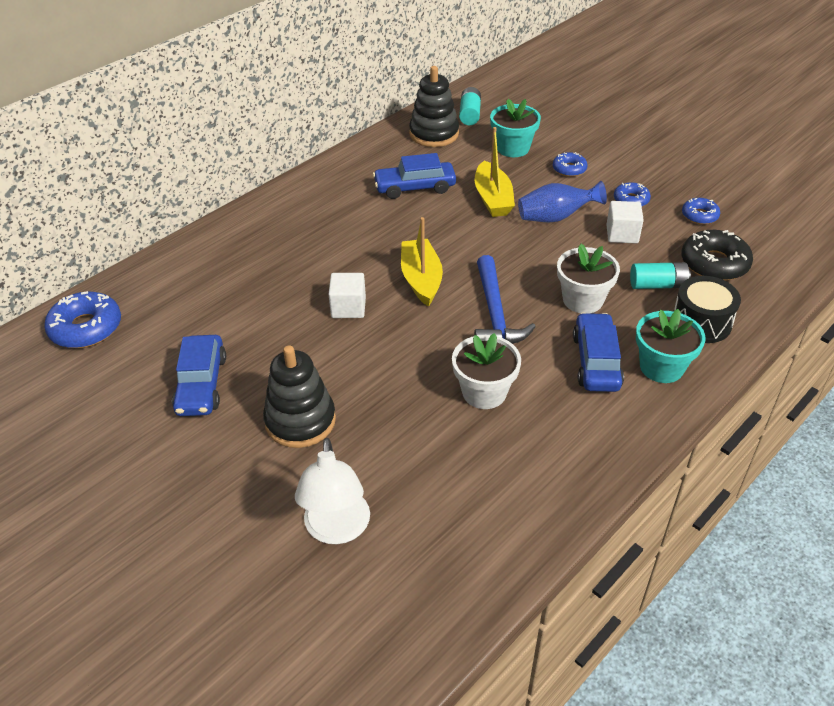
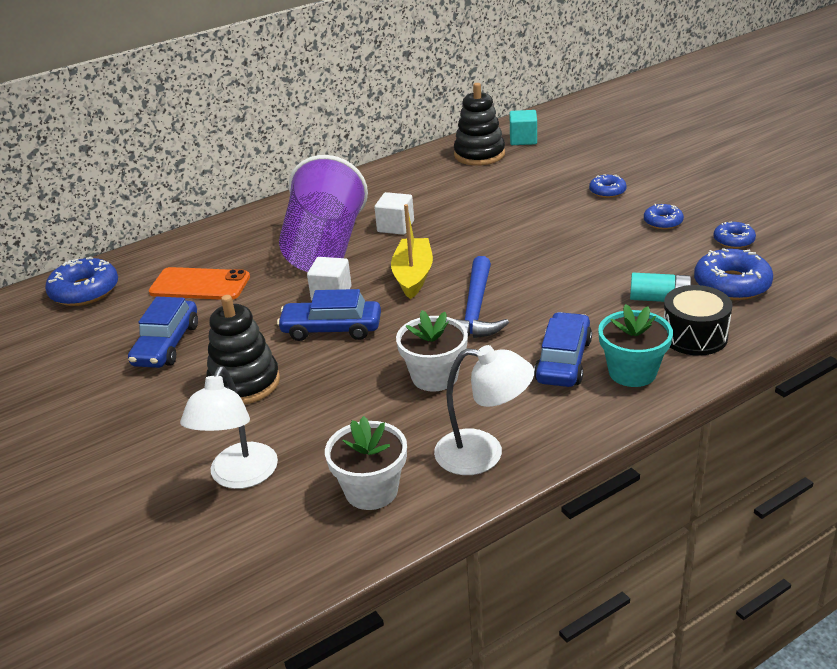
camera: 15 degrees right, 10 degrees down
blue car [373,153,456,199] -> blue car moved to [277,289,381,341]
turquoise battery [459,87,481,125] -> turquoise cube [509,110,537,145]
yellow boat [475,127,515,217] -> none
turquoise flower pot [490,99,541,157] -> none
blue vase [518,181,607,223] -> none
white flower pot [557,244,620,313] -> white flower pot moved to [325,416,407,510]
white cube [606,201,644,244] -> white cube moved to [374,192,414,235]
black donut [681,230,753,281] -> blue donut [694,248,773,300]
none -> orange phone [149,267,250,300]
none -> purple cup [279,155,368,272]
none -> white lamp [434,345,534,475]

